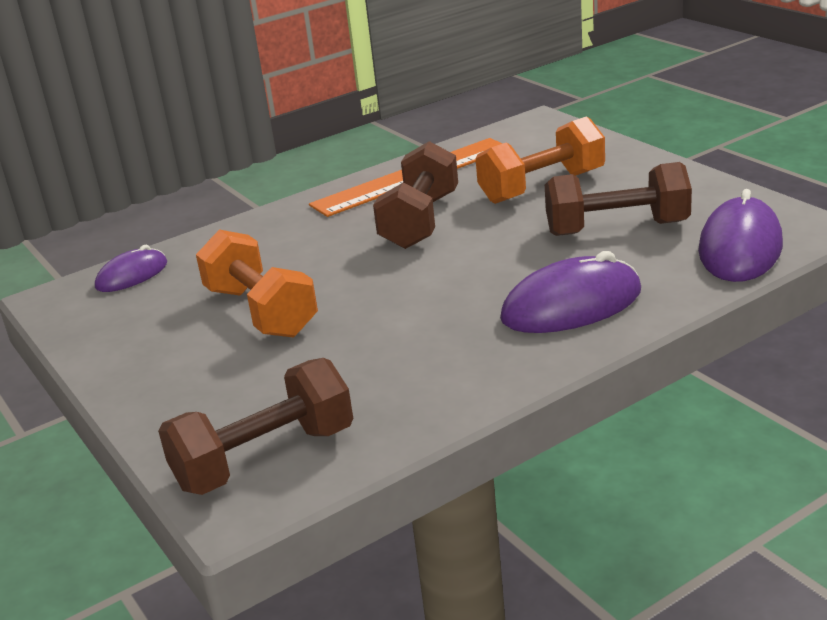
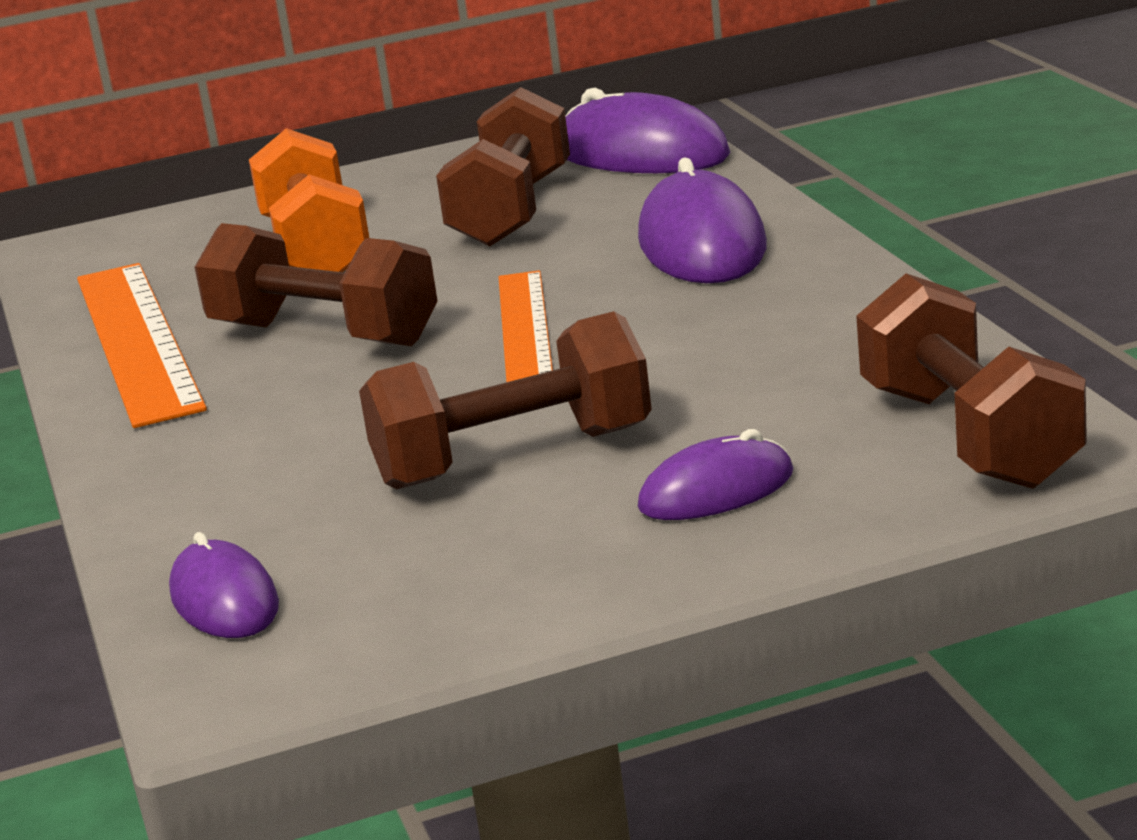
camera: 75 degrees left, 5 degrees down
orange dumbbell [196,229,318,338] -> brown dumbbell [359,311,652,489]
none -> orange ruler [499,270,553,382]
none -> purple mouse [638,429,793,520]

